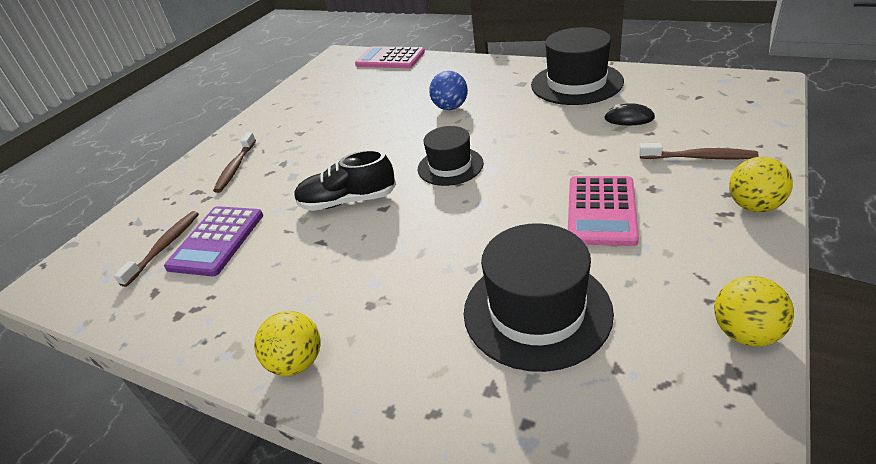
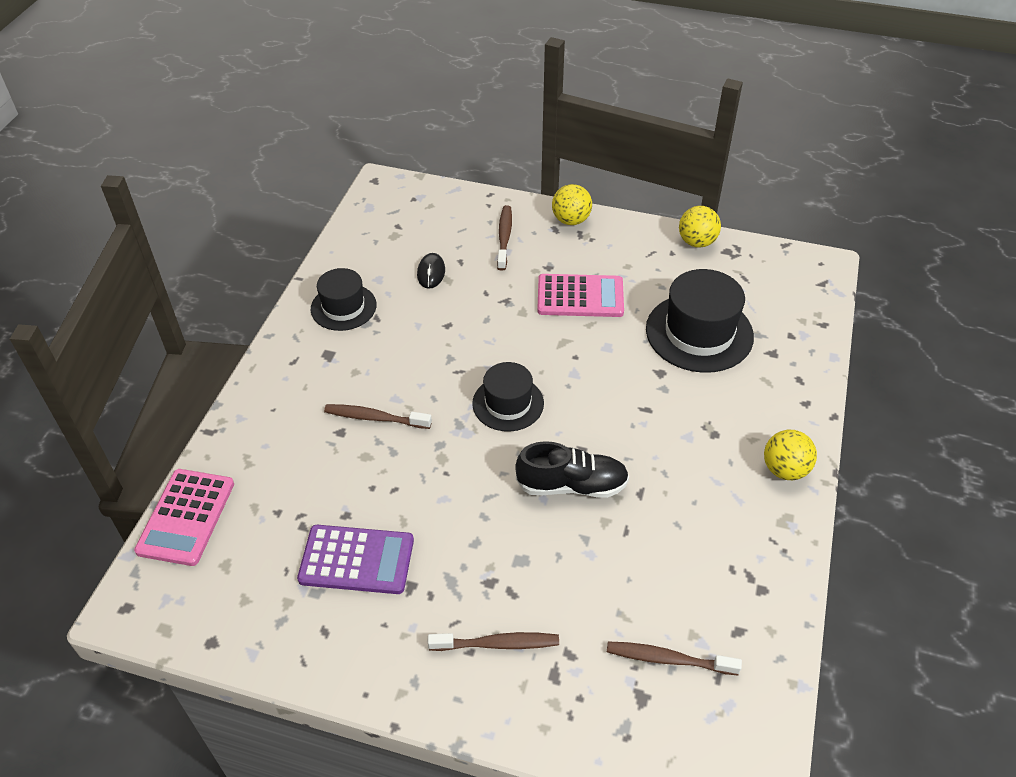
camera: 105 degrees left, 10 degrees up
purple calculator [164,206,263,276] -> purple calculator moved to [297,525,414,594]
black shoe [294,150,396,211] -> black shoe turned 75 degrees counterclockwise [515,441,629,498]
blue ball [429,71,468,110] -> brown toothbrush [324,404,432,429]
black hat [531,27,624,105] -> black hat [311,268,376,331], size x0.63

